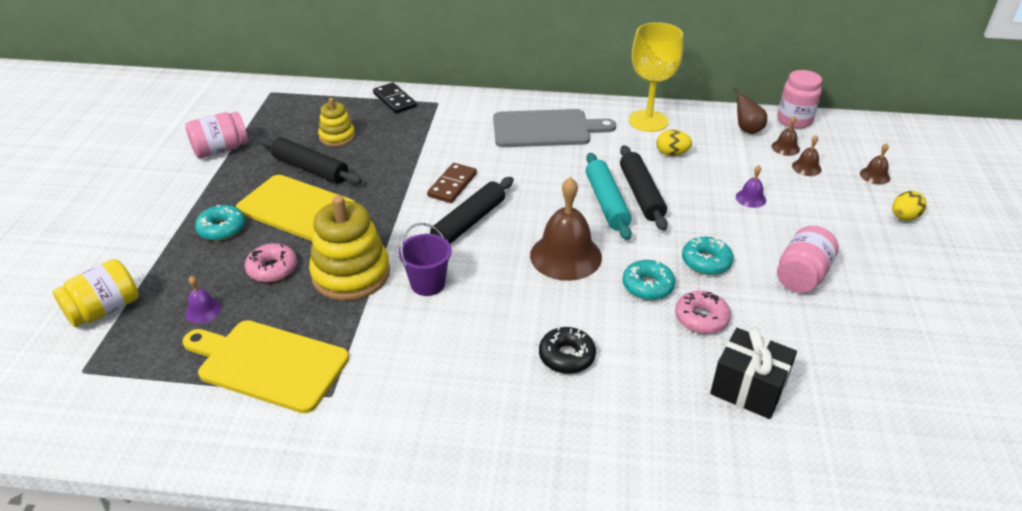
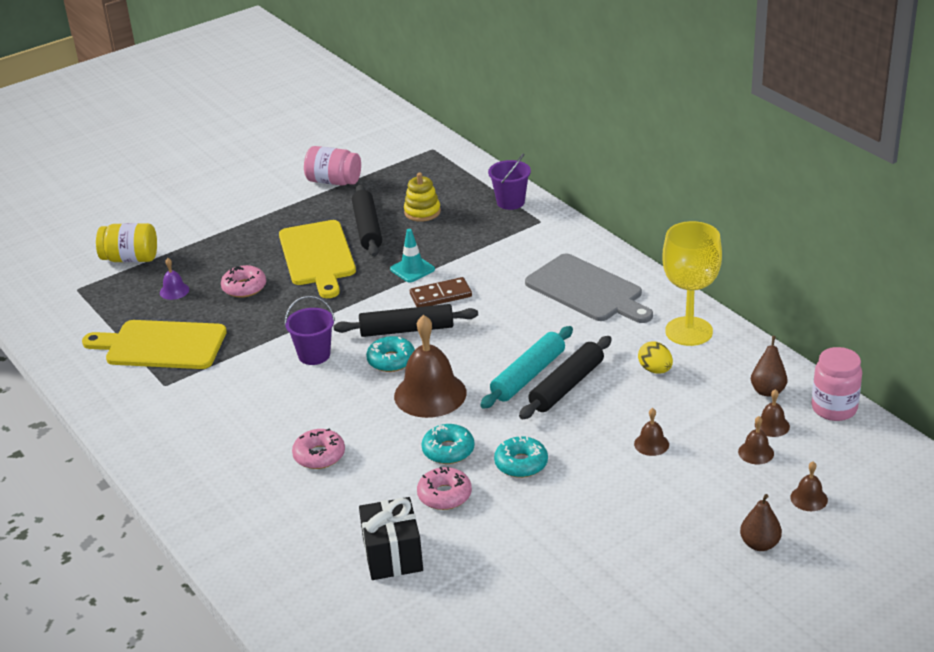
camera: 50 degrees right, 5 degrees down
yellow cutting board [182,320,349,413] -> yellow cutting board turned 60 degrees counterclockwise [82,320,227,369]
turquoise donut [195,205,245,241] -> turquoise donut moved to [366,336,415,372]
yellow stacking toy [309,196,390,301] -> none
black domino [373,83,417,114] -> purple bucket [488,153,531,210]
black donut [539,326,596,374] -> pink donut [292,428,345,469]
purple bell [736,165,766,208] -> brown bell [634,408,669,456]
pink jar [777,226,839,293] -> none
yellow egg [892,191,927,221] -> brown pear [740,494,782,551]
none -> turquoise traffic cone [390,229,435,282]

